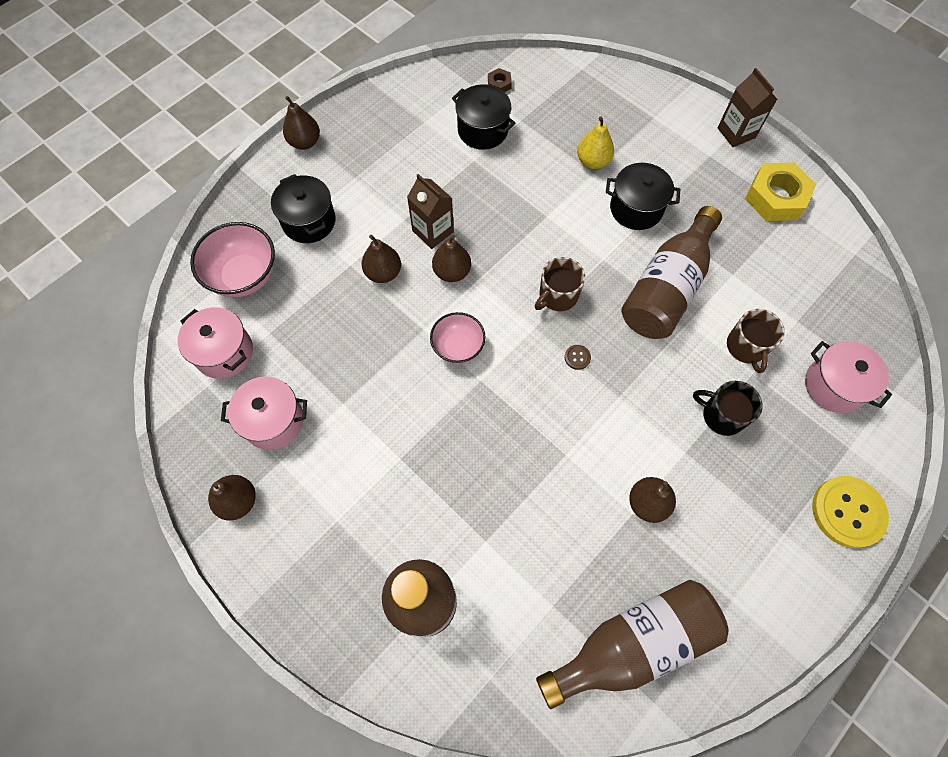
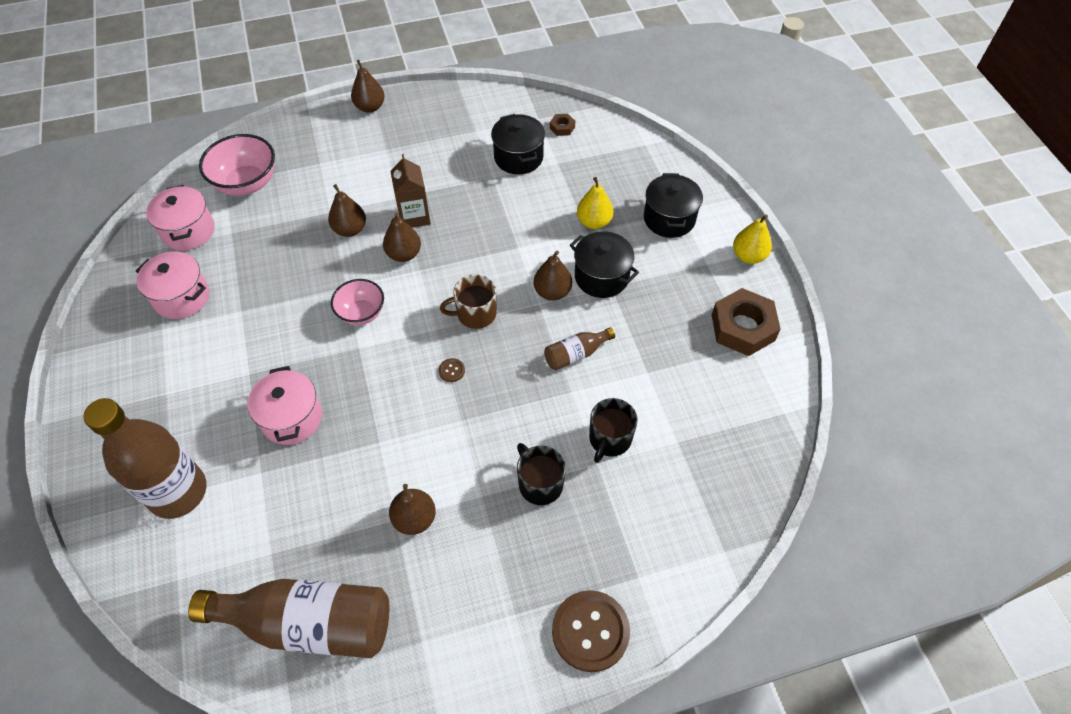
camera: 30 degrees right, 10 degrees down
brown pear [208,475,256,521] -> brown pear moved to [534,250,572,301]
black pot [271,174,336,243] -> black pot moved to [644,173,703,238]
brown bottle [622,206,722,339] -> brown bottle [544,327,615,370], size x0.47
brown carton [718,68,778,147] -> yellow pear [733,214,772,264]
brown mug [727,309,785,373] -> black mug [589,398,638,463]
yellow nut [745,162,816,221] -> brown nut [712,288,781,356]
pink pot [805,341,892,413] -> pink pot moved to [248,366,322,445]
yellow button [812,476,889,548] -> brown button [552,590,630,672]

